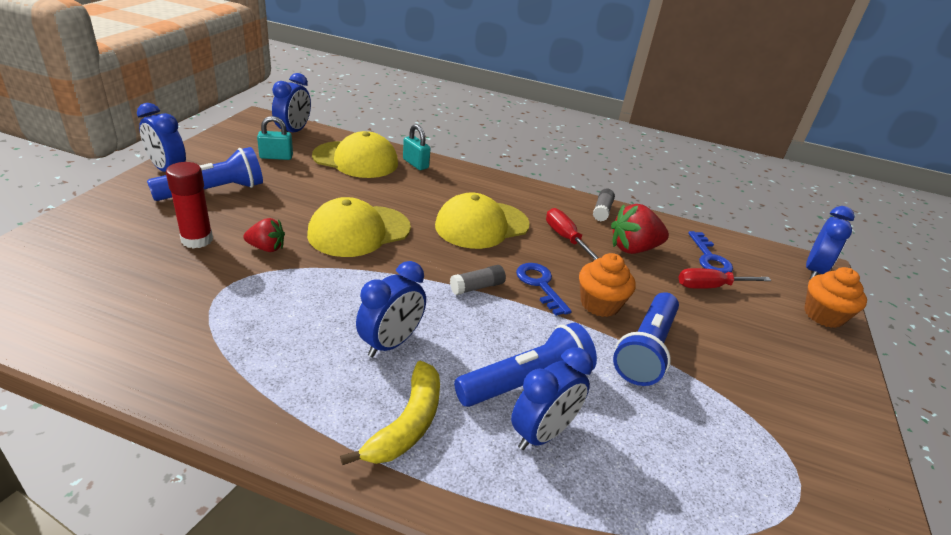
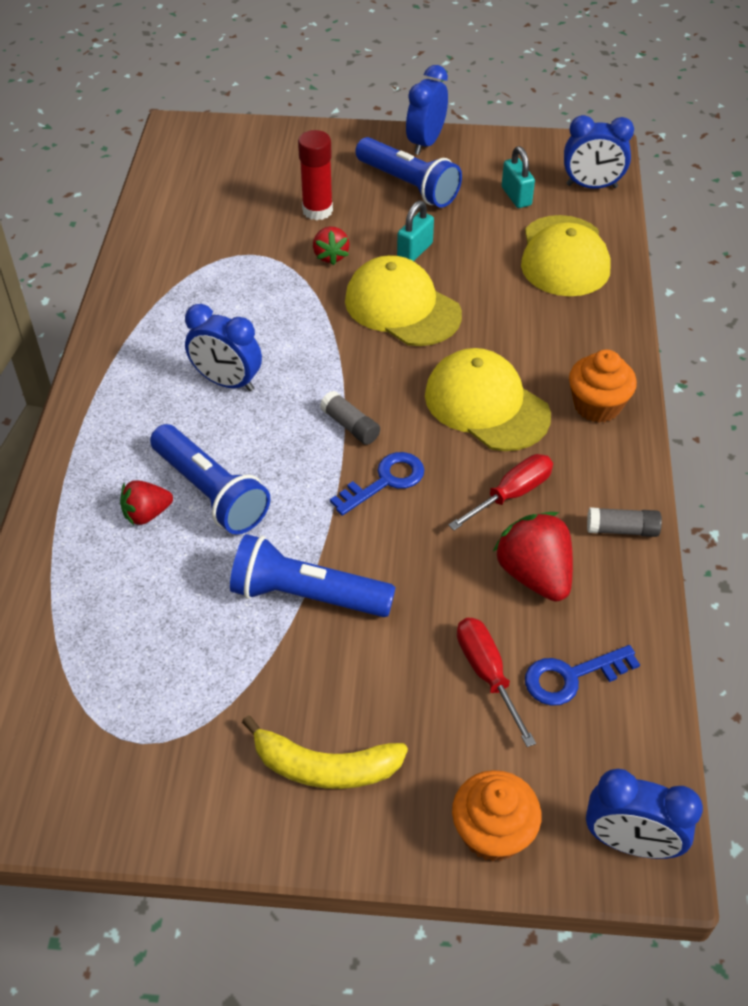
camera: 80 degrees right, 15 degrees up
yellow banana [340,360,440,465] -> yellow banana moved to [242,716,408,789]
turquoise padlock [403,124,431,170] -> turquoise padlock moved to [397,201,434,261]
blue clock [511,347,593,450] -> red strawberry [120,480,173,525]
orange cupcake [579,253,635,317] -> orange cupcake moved to [569,350,637,423]

